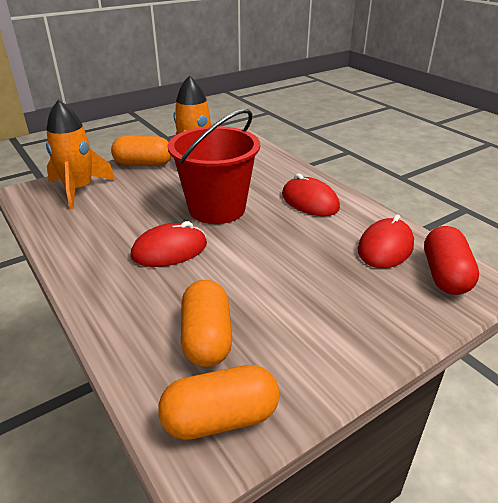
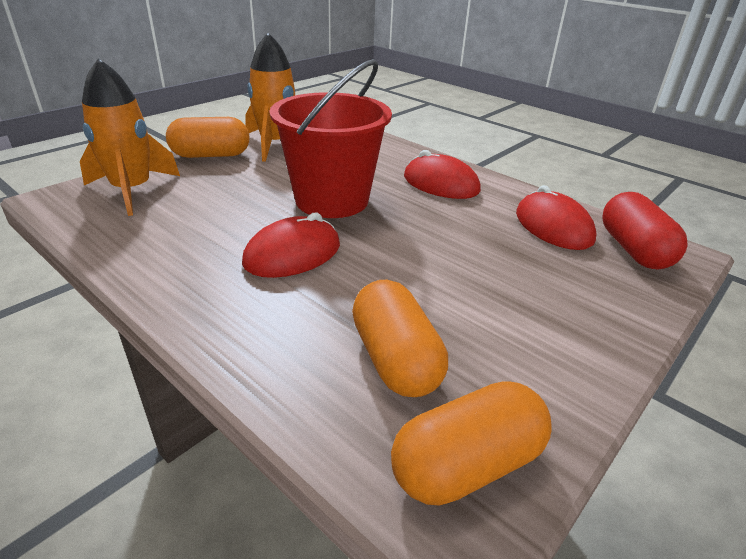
camera: 15 degrees left, 0 degrees up
red mouse [357,214,414,268] -> red mouse turned 45 degrees counterclockwise [516,185,596,250]

